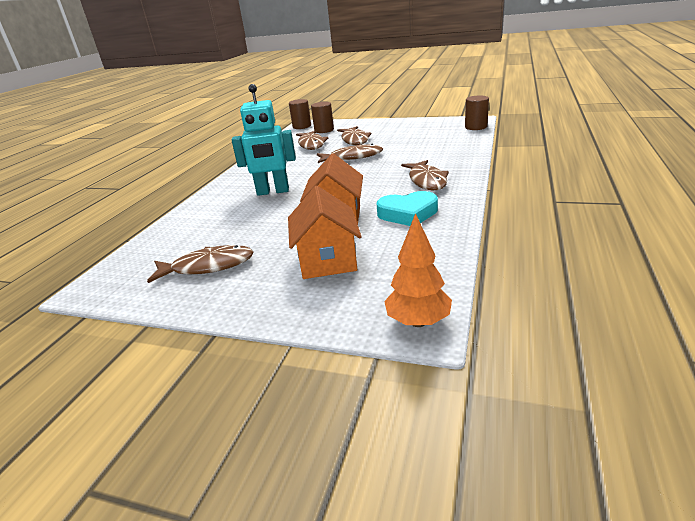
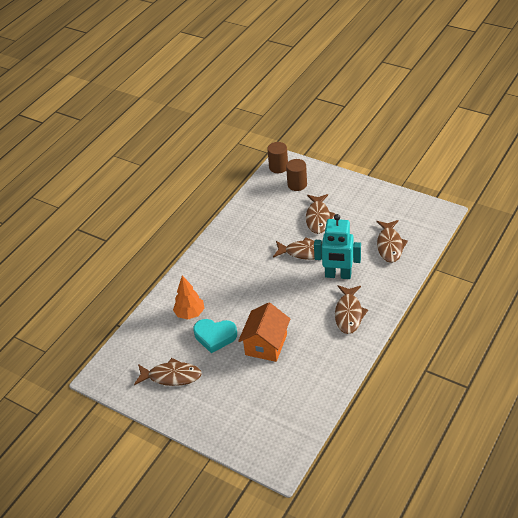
camera: 15 degrees right, 15 degrees up
turquoise robot [231,84,296,196] -> turquoise robot moved to [314,214,361,279]
orange house [288,186,362,279] -> none
brown fish [296,131,328,150] -> brown fish moved to [376,220,408,263]
turquoise heart [377,191,438,226] -> turquoise heart moved to [194,319,237,353]
orange tree [384,213,452,327] -> orange tree moved to [173,275,205,320]
brown cylinder [465,96,489,130] -> none

